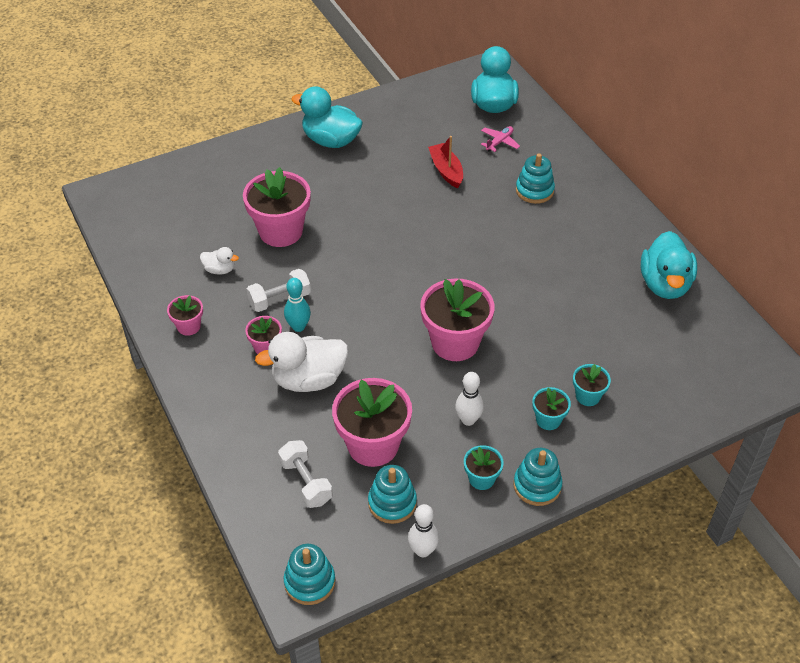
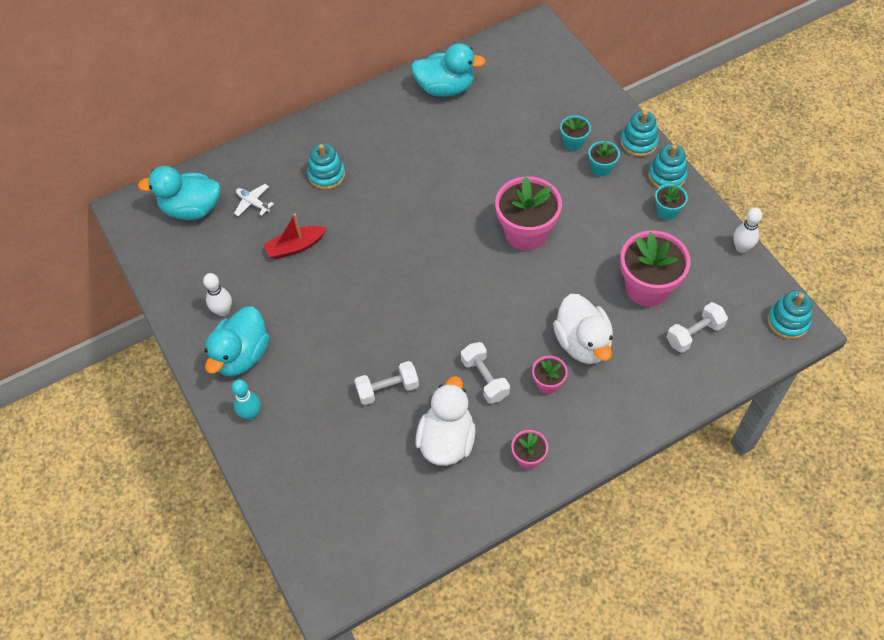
camera: 90 degrees left, 10 degrees up
white duck [200,247,239,275] -> white duck [415,376,476,466], size x2.06
pink flower pot [243,167,311,247] -> white dumbbell [354,361,419,405]
turquoise bowling pin [284,278,311,332] -> turquoise bowling pin moved to [231,379,261,420]
turquoise stacking toy [368,465,417,524] -> turquoise stacking toy moved to [620,111,659,157]
white bowling pin [455,372,484,426] -> white bowling pin moved to [203,273,232,316]
pink plane [481,126,520,152] -> white plane [234,184,274,216]

